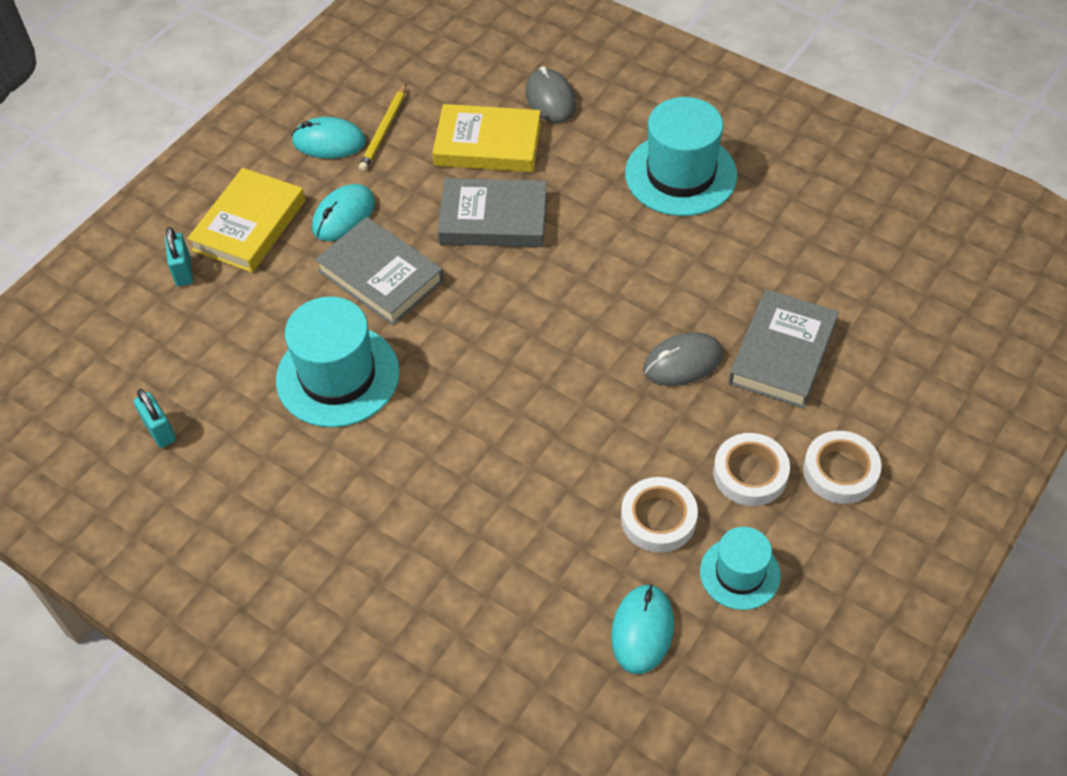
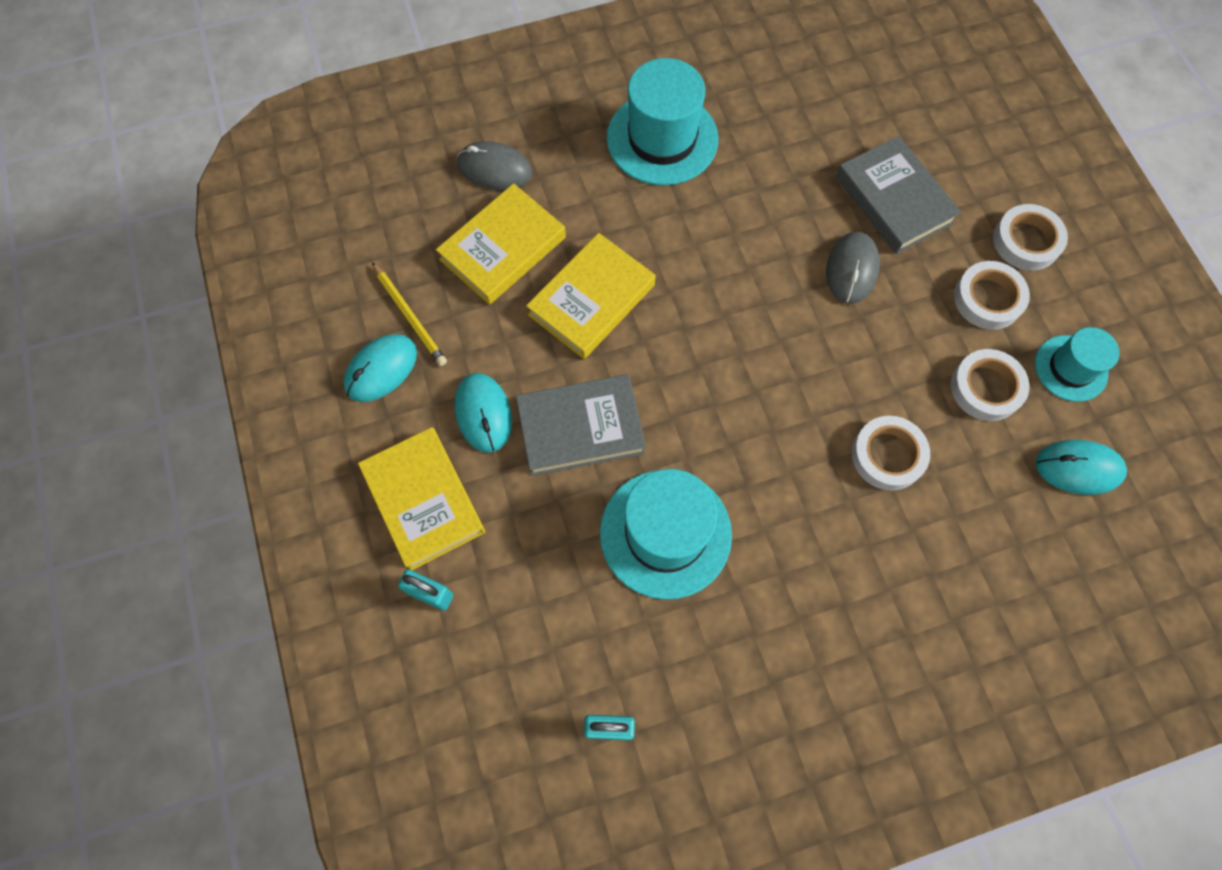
camera: 55 degrees left, 15 degrees up
grey book [438,178,547,247] -> yellow book [526,233,656,359]
turquoise mouse [611,584,674,674] -> turquoise mouse turned 45 degrees counterclockwise [1035,440,1127,495]
none -> white tape [852,416,930,491]

